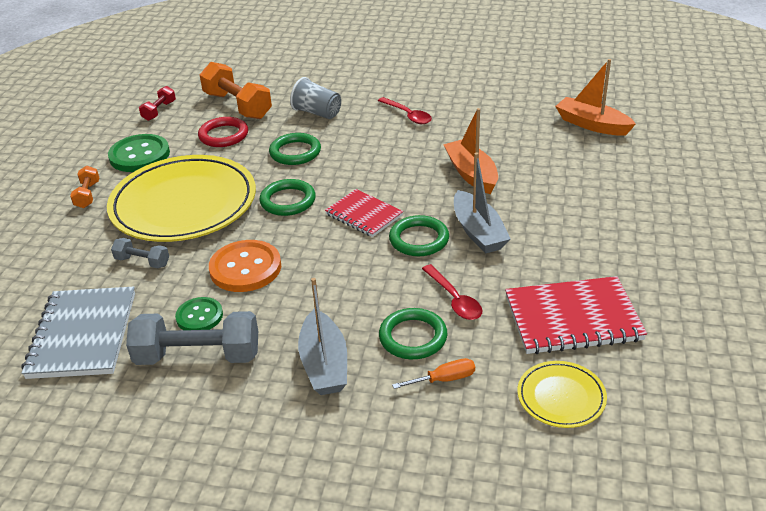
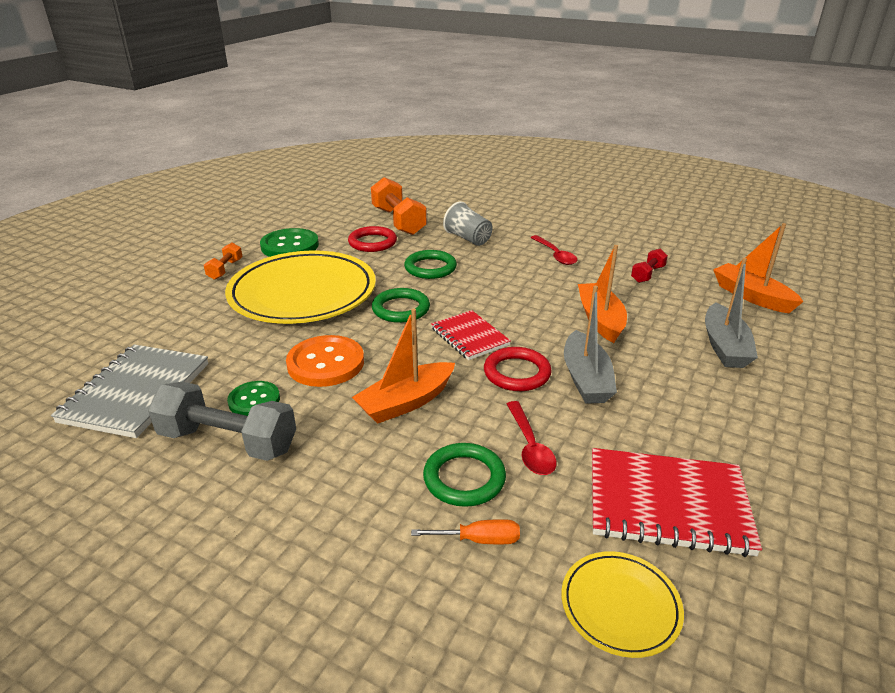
camera: 15 degrees right, 5 degrees down
grey dumbbell [111,238,169,268] -> none
red dumbbell [139,86,176,121] -> red dumbbell moved to [631,249,668,283]
grey boat [298,278,347,395] -> grey boat moved to [705,258,758,368]
green ring [389,215,449,256] -> red ring [484,347,552,391]
none -> orange boat [352,308,455,424]

